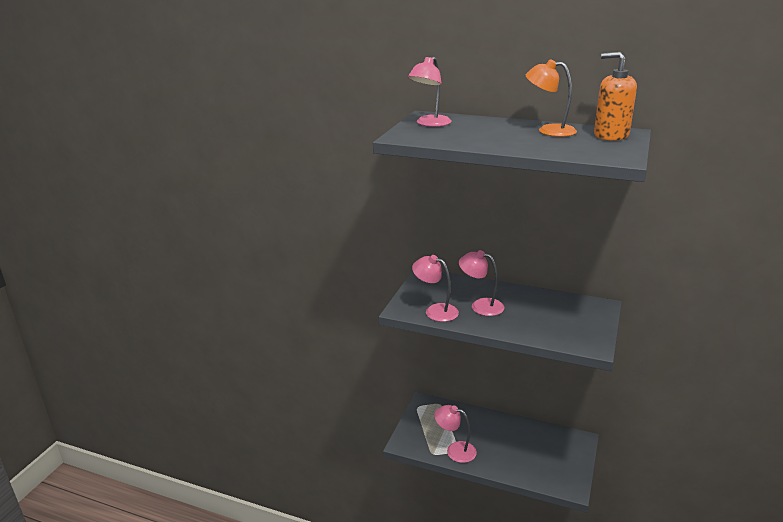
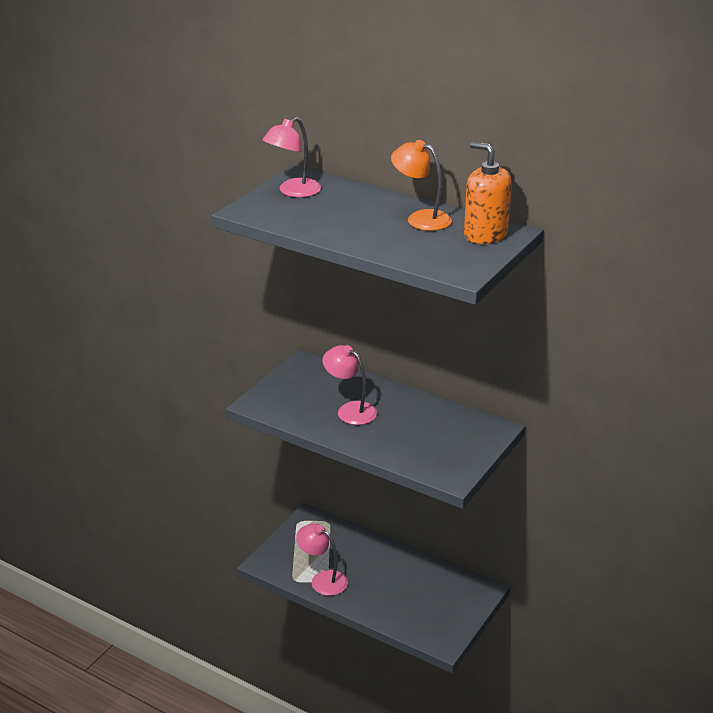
camera: 10 degrees right, 5 degrees up
pink lamp [412,255,459,322] -> none

